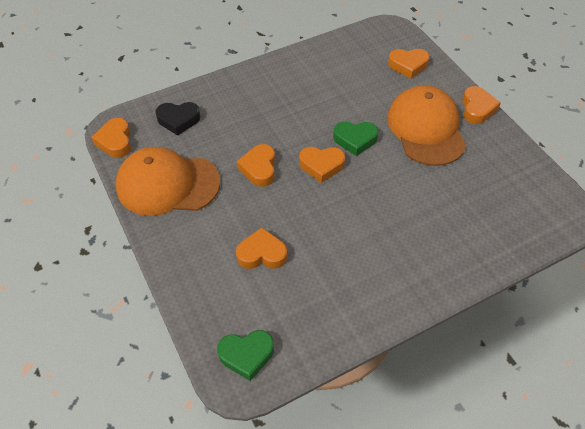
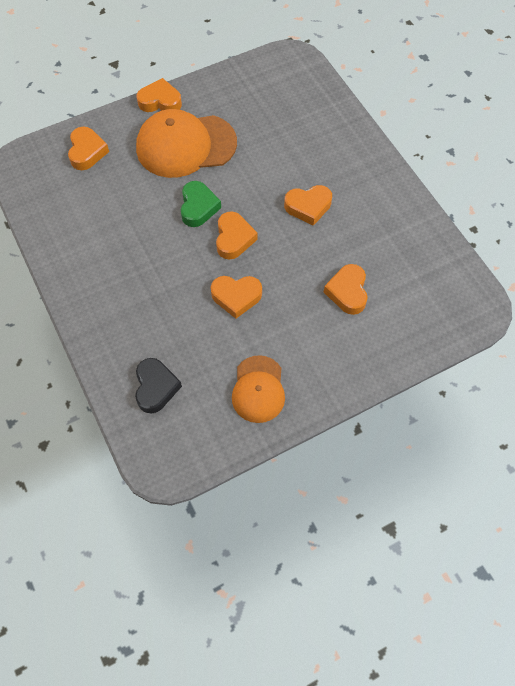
camera: 90 degrees left, 10 degrees up
orange heart [91,118,131,158] -> orange heart moved to [284,185,332,226]
orange cap [116,147,220,216] -> orange cap [232,355,285,423], size x0.59
green heart [217,330,274,381] -> none

